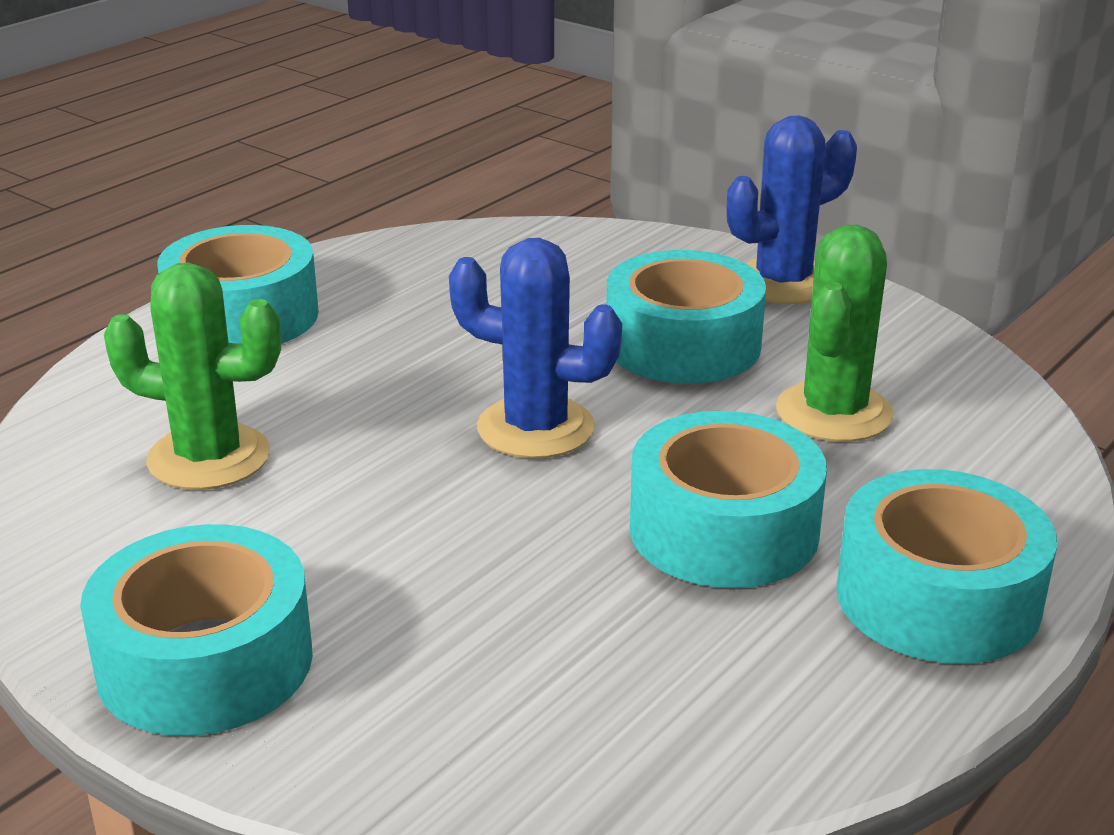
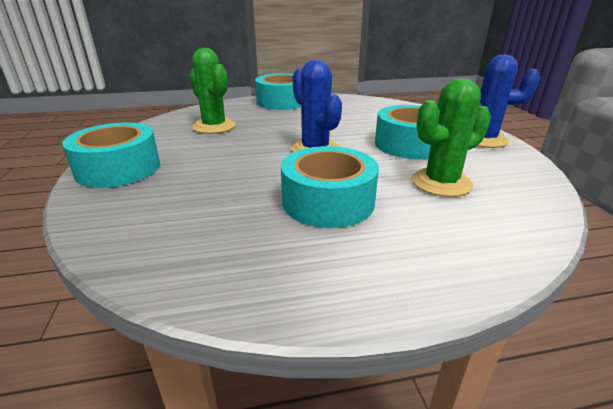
camera: 40 degrees right, 0 degrees up
turquoise tape [836,469,1057,664] -> none

